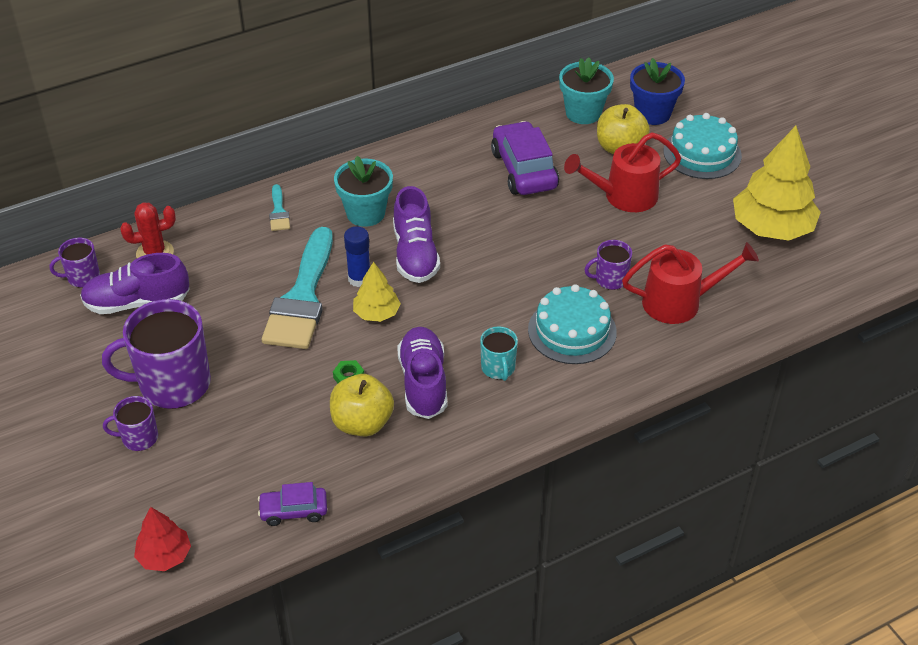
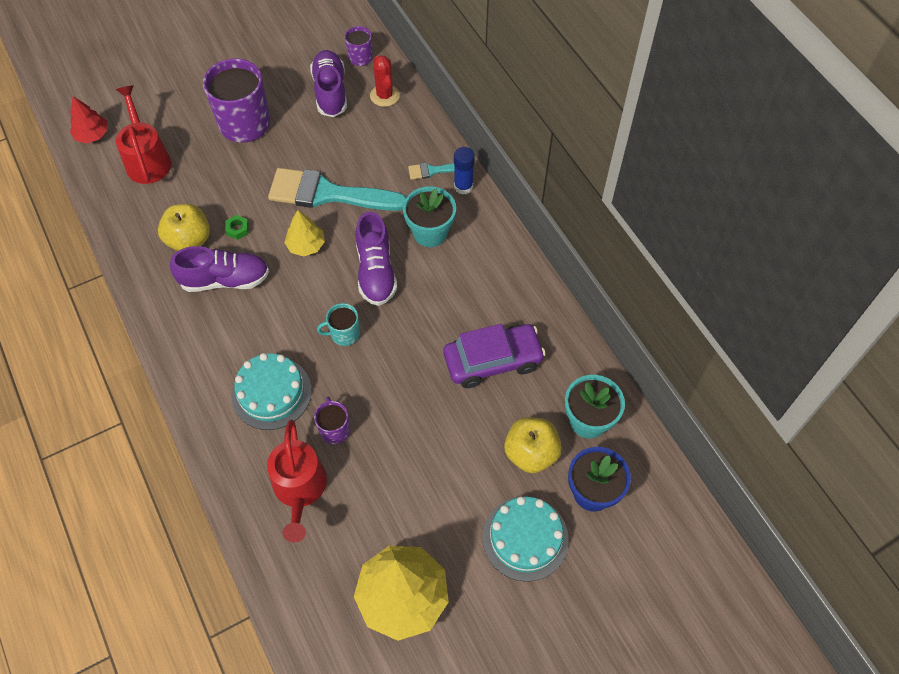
camera: 90 degrees right, 15 degrees up
purple mug [103,396,158,451] -> none
purple car [258,482,327,526] -> none
blue glue stick [344,226,370,287] -> blue glue stick moved to [454,147,475,195]
purple shoe [393,186,440,283] -> purple shoe turned 90 degrees counterclockwise [356,212,397,306]
turquoise mug [480,326,518,381] -> turquoise mug moved to [317,303,360,346]
red watering can [564,132,681,212] -> red watering can moved to [116,85,172,184]

